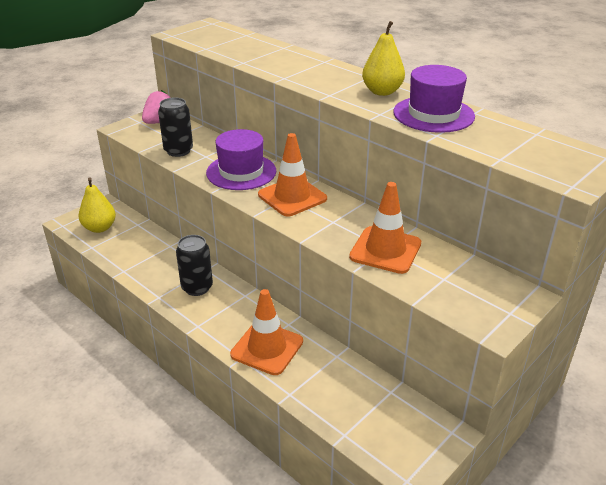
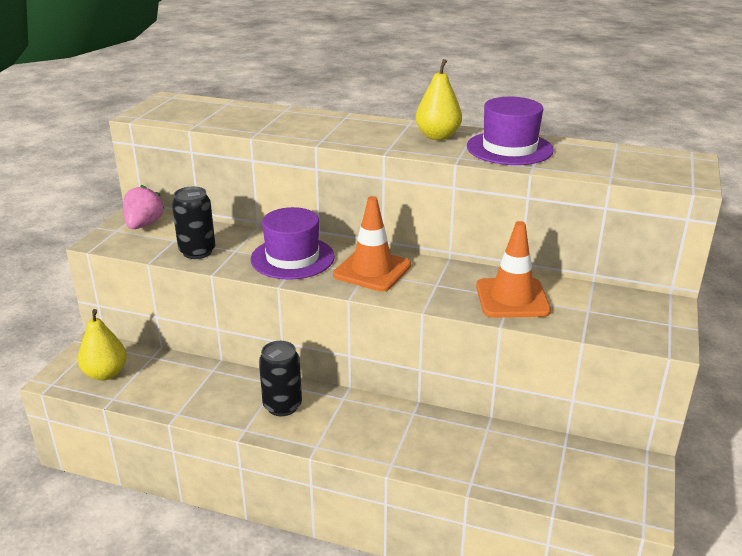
camera: 25 degrees left, 5 degrees down
orange traffic cone [230,289,303,375] -> none

